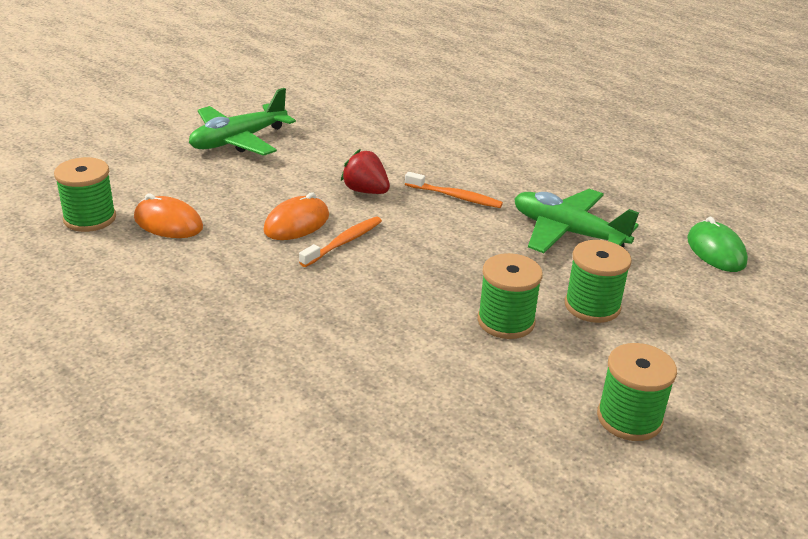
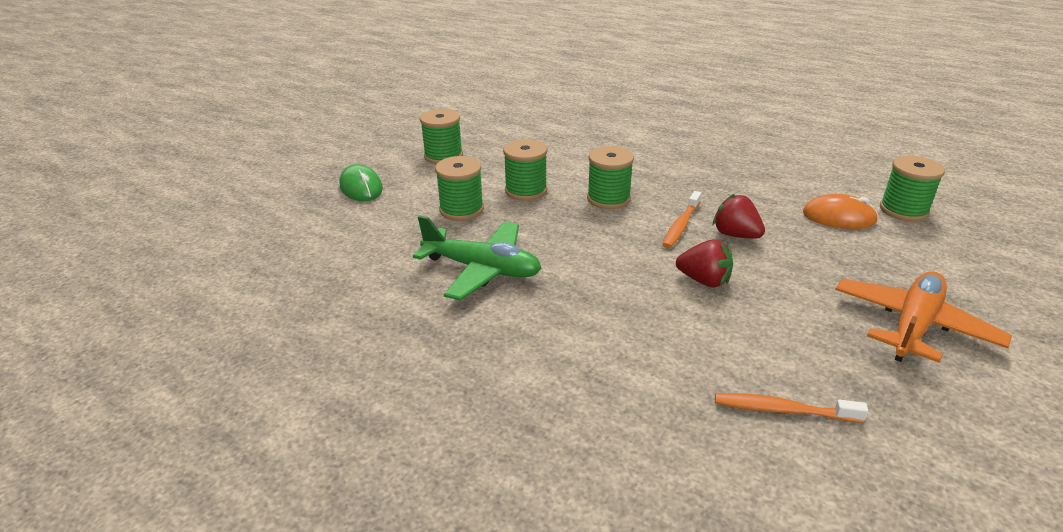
camera: 170 degrees right, 0 degrees up
green plane [189,88,296,156] -> orange plane [835,271,1012,363]
orange mouse [263,192,329,240] -> red strawberry [713,194,765,239]
orange toothbrush [405,172,503,208] -> orange toothbrush moved to [715,393,868,423]
green mouse [687,217,748,272] -> green mouse moved to [339,164,383,201]
none -> green spool [587,146,634,209]

